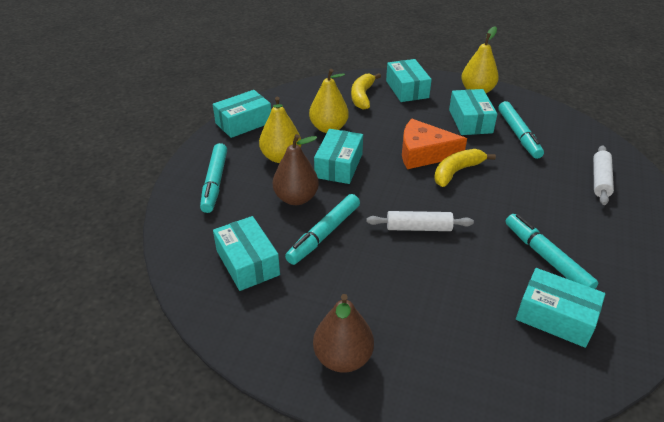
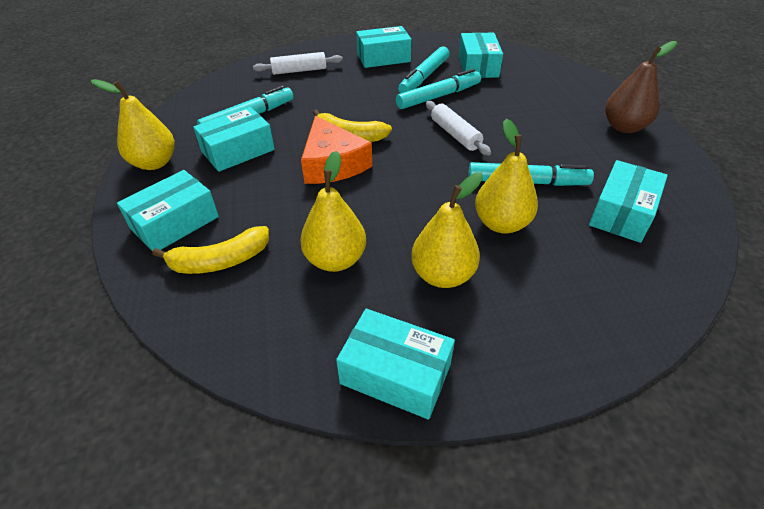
camera: 120 degrees left, 5 degrees up
turquoise marker [200,143,227,213] -> turquoise marker moved to [396,69,481,109]
brown pear [273,134,319,205] -> yellow pear [475,119,538,233]
turquoise box [314,129,363,184] -> turquoise box moved to [356,26,412,68]

